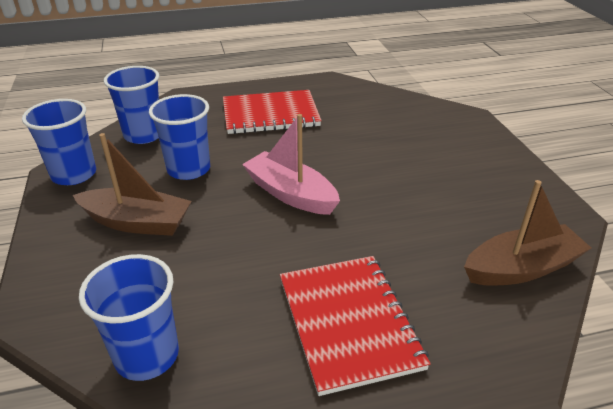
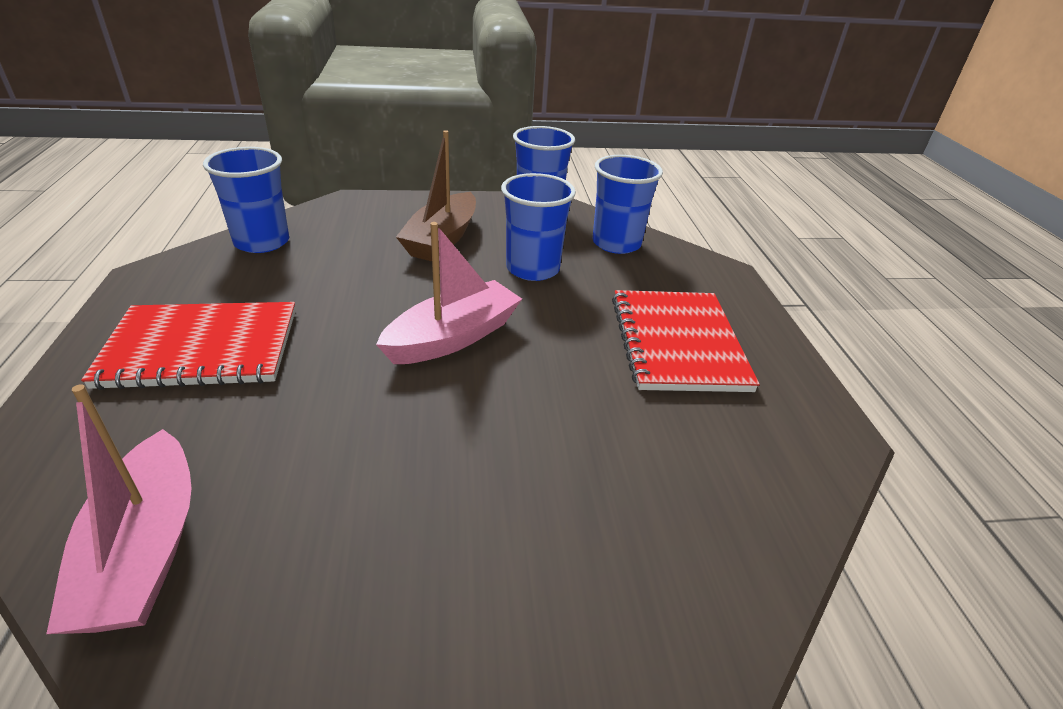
camera: 95 degrees right, 0 degrees up
brown boat [464,180,591,286] -> pink boat [46,384,192,634]

